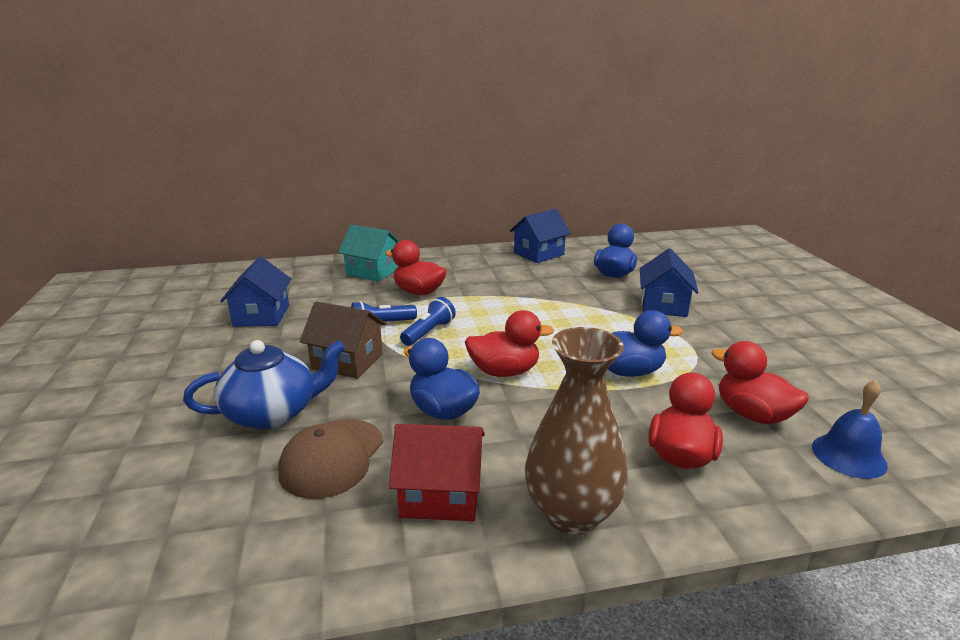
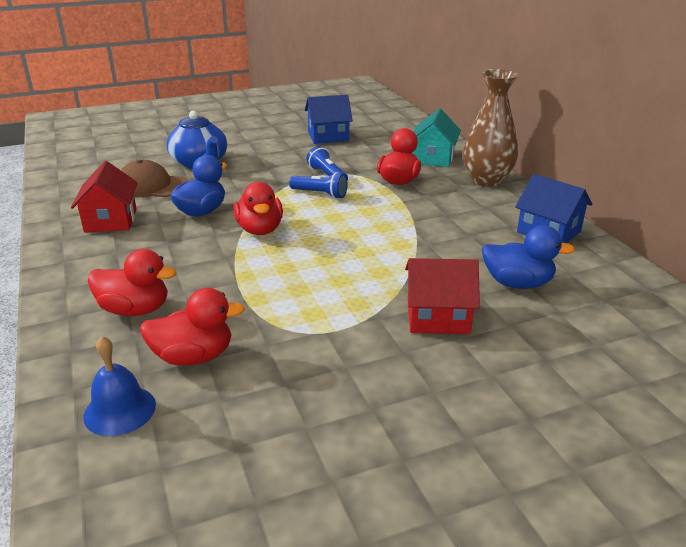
camera: 80 degrees right, 5 degrees up
brown house [300,301,386,379] -> none
brown vase [525,327,628,535] -> brown vase moved to [463,69,518,187]
blue duck [608,310,683,377] -> none
blue house [640,248,699,317] -> red house [405,258,480,334]
red duck [711,341,809,424] -> red duck turned 45 degrees clockwise [140,288,245,366]

